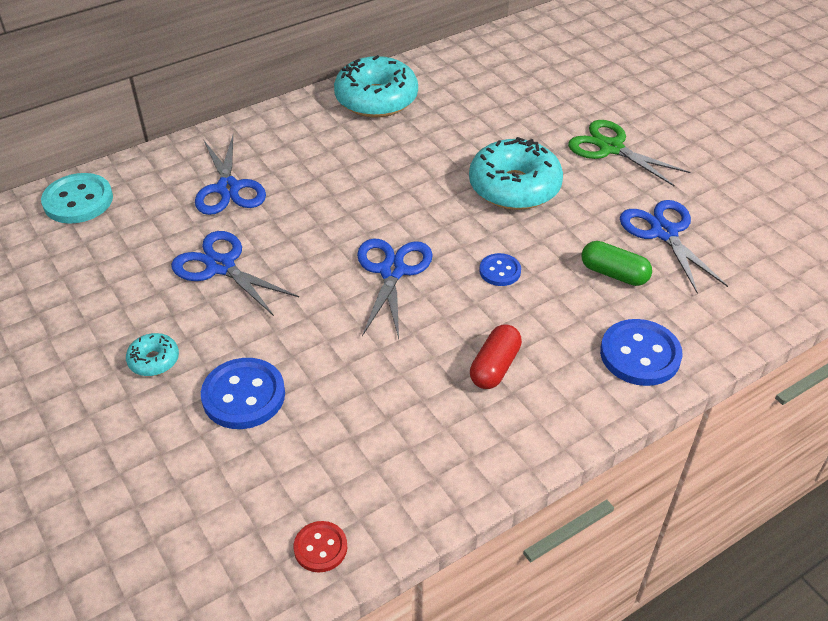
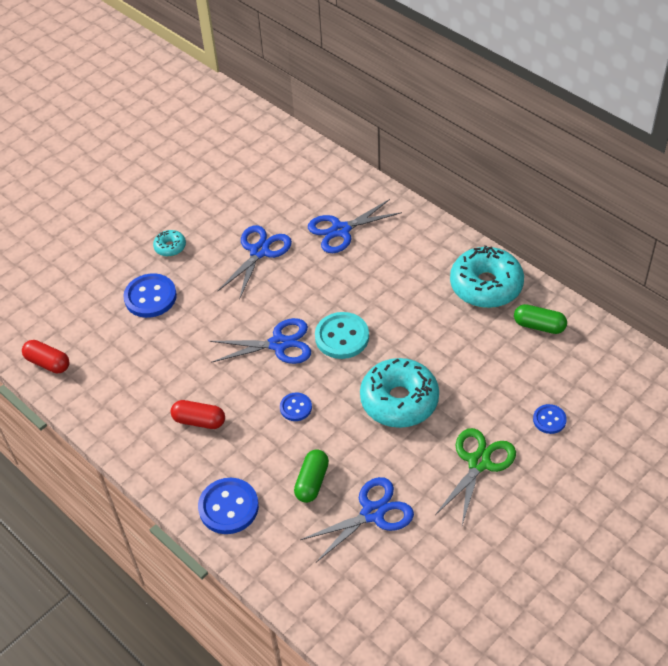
camera: 80 degrees right, 5 degrees up
turquoise button [41,173,113,224] -> turquoise button moved to [315,312,369,359]
red button [294,521,347,573] -> red capsule [22,340,70,373]
none -> green capsule [514,304,567,334]
none -> blue button [533,404,567,434]

